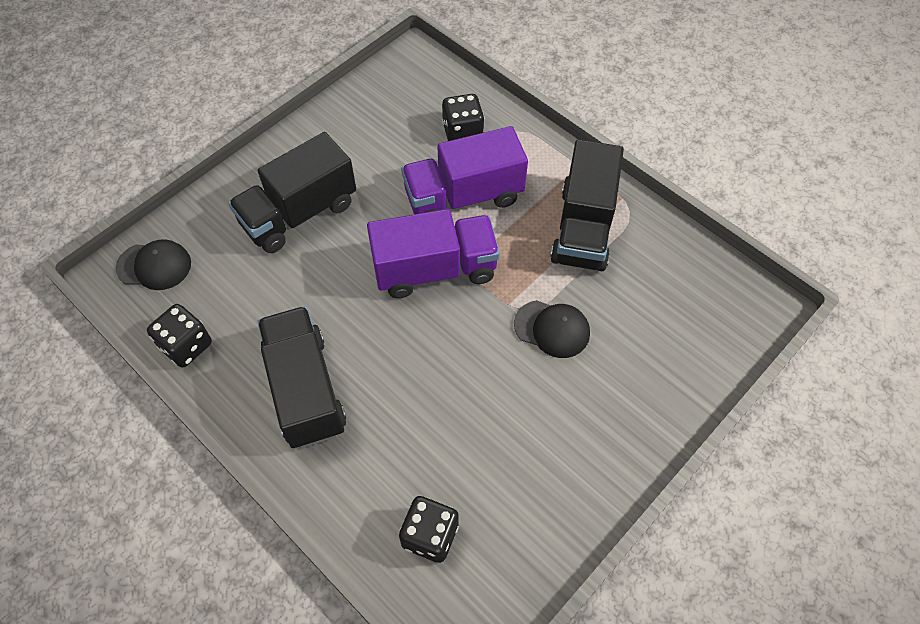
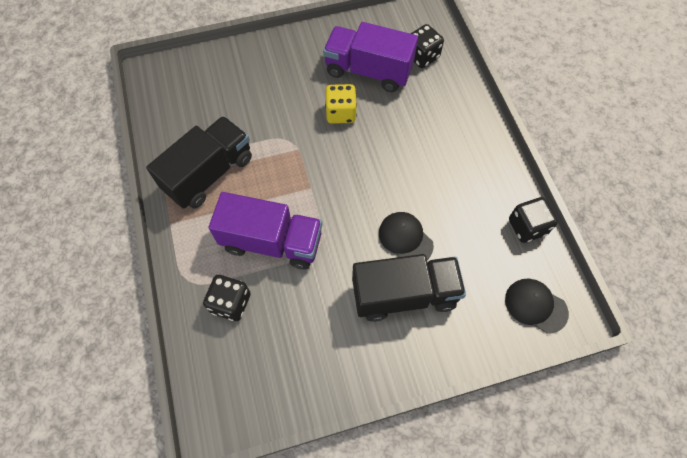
camera: 150 degrees left, 5 degrees up
black truck [258,306,346,448] -> none
purple truck [367,209,500,298] -> purple truck moved to [323,22,418,92]
black cap [514,300,590,358] -> black cap moved to [379,212,434,260]
none -> yellow dice [325,84,357,124]

